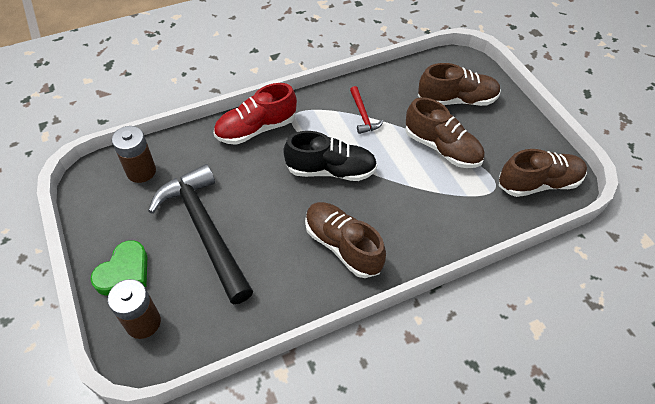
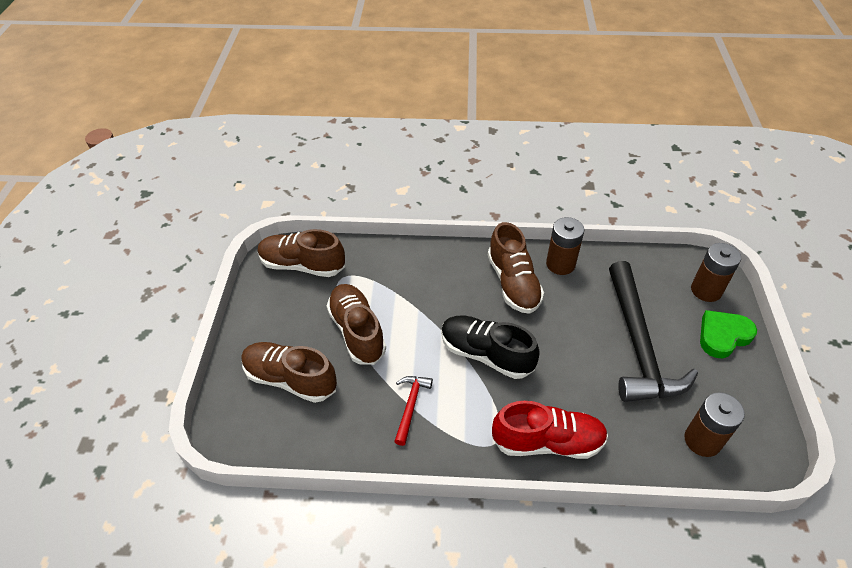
camera: 150 degrees left, 5 degrees down
none -> brown battery [546,217,584,275]

